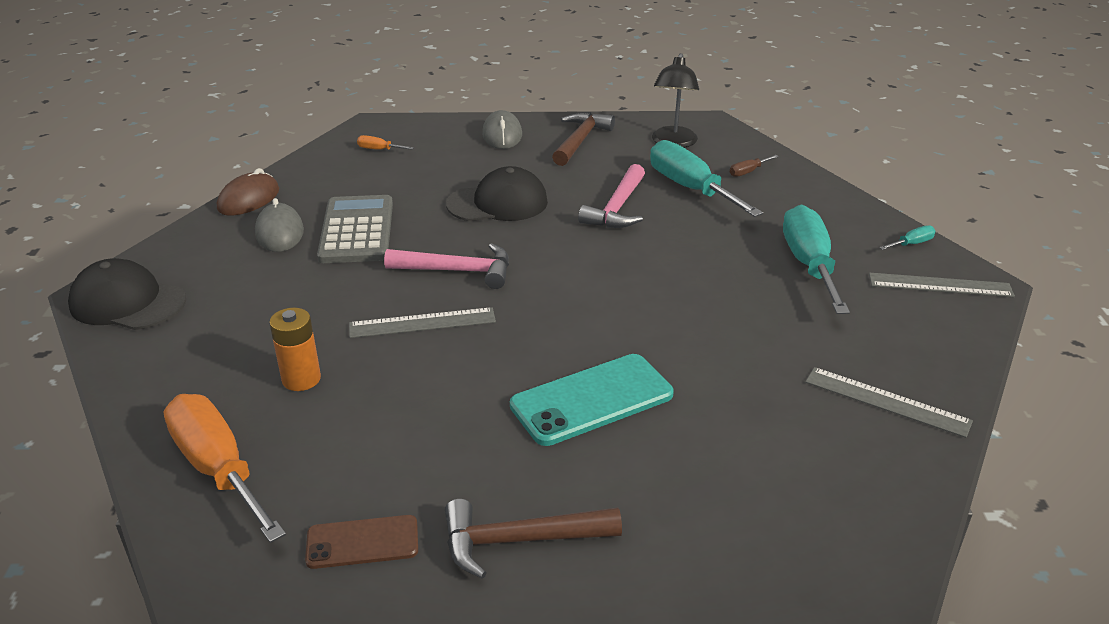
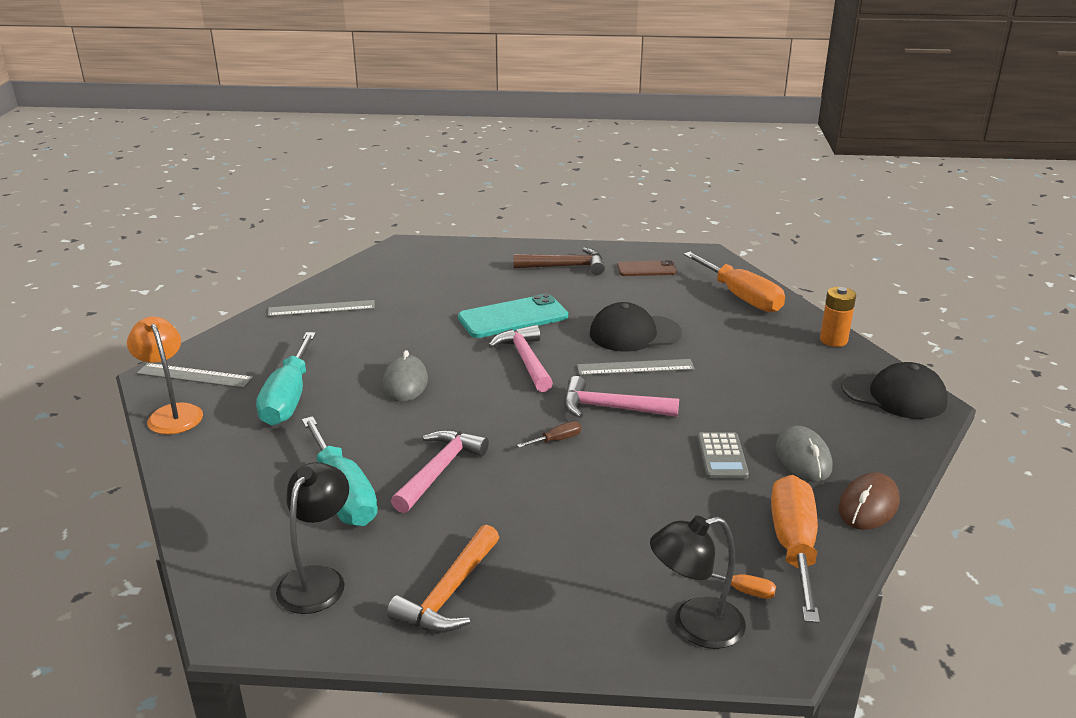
camera: 175 degrees left, 5 degrees down
orange battery [269,308,321,391] -> orange battery moved to [820,287,856,347]
grey calculator [317,195,393,263] -> grey calculator [697,432,749,479], size x0.59
black cap [446,166,548,221] -> black cap moved to [590,302,682,351]
grey mouse [482,110,522,149] -> grey mouse moved to [383,350,428,402]
brown hammer [552,112,615,166] -> orange hammer [387,525,499,633]
brown screwdriver [730,155,779,177] -> brown screwdriver moved to [517,421,581,448]
grey ruler [805,367,973,438] -> grey ruler turned 45 degrees counterclockwise [267,300,375,317]
turquoise screwdriver [879,225,936,250] -> orange lamp [127,317,203,435]
none -> pink hammer [488,325,553,392]
none -> black lamp [650,515,746,649]
none -> orange screwdriver [771,475,820,623]

